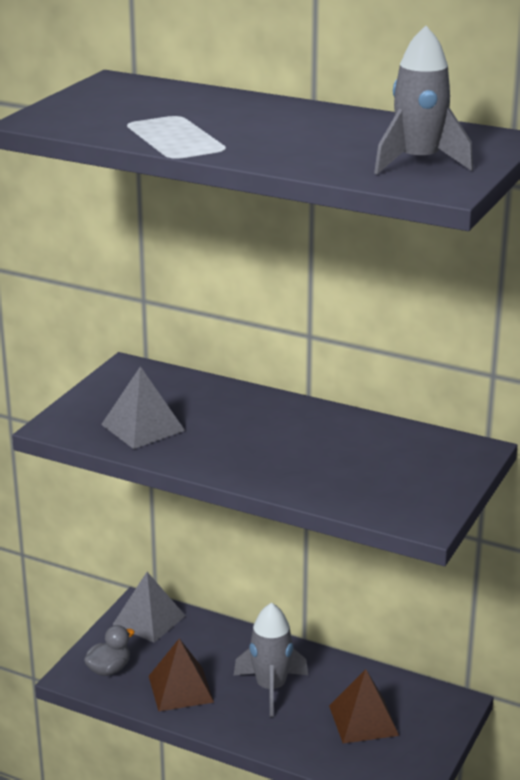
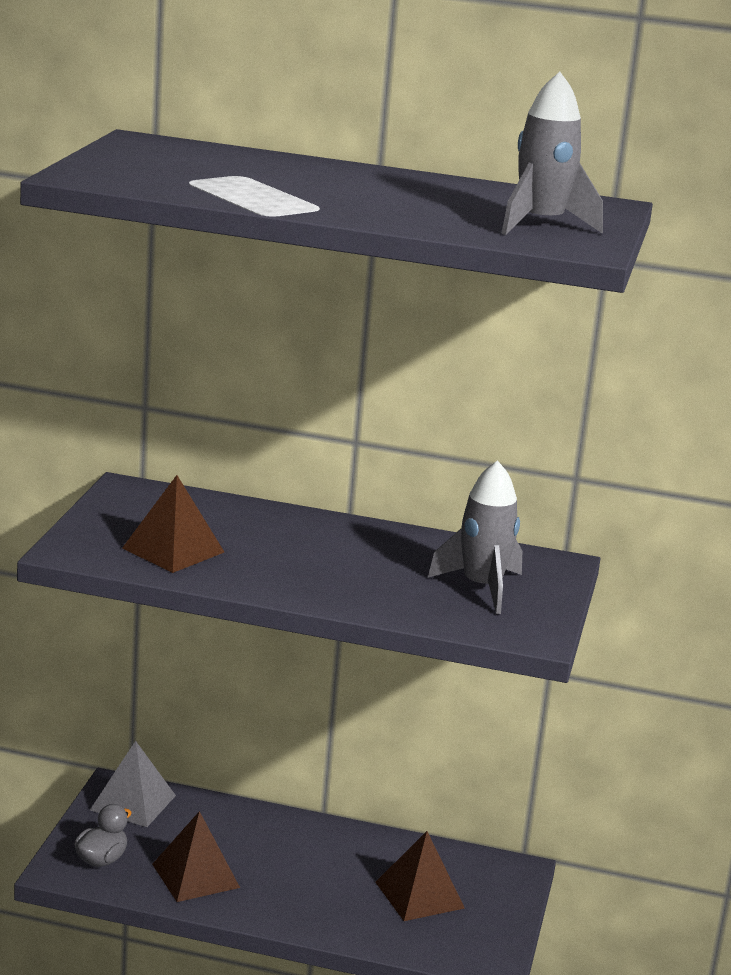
camera: 15 degrees left, 5 degrees down
grey pyramid [101,366,185,449] -> brown pyramid [122,475,224,573]
grey rocket [234,603,308,717] -> grey rocket moved to [428,460,522,614]

